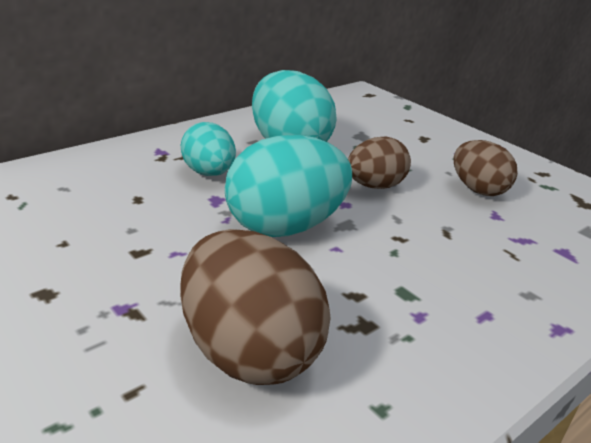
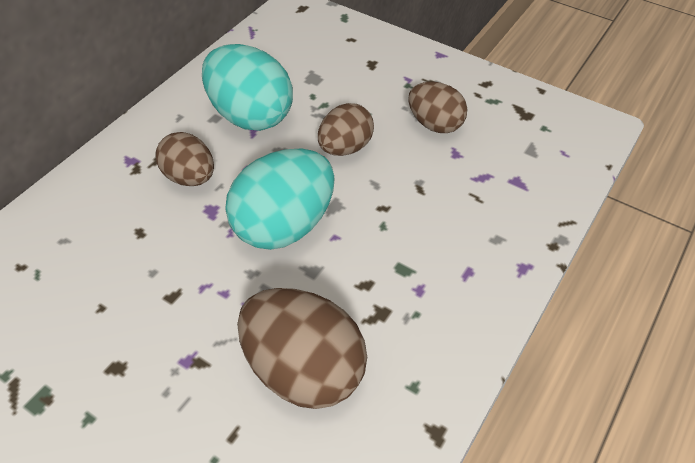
camera: 15 degrees left, 20 degrees up
turquoise egg [181,122,236,176] -> brown egg [155,132,214,186]

